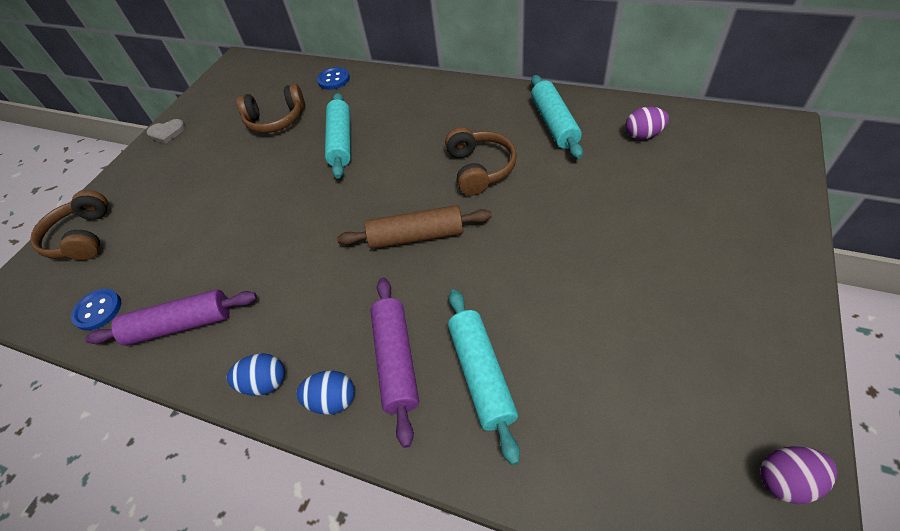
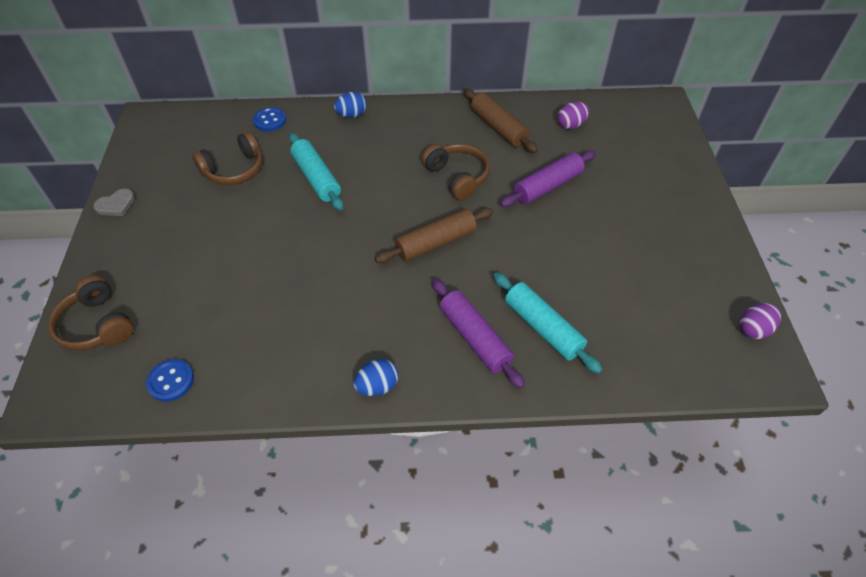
camera: 30 degrees left, 0 degrees up
purple rolling pin [85,289,257,346] -> purple rolling pin moved to [500,151,595,207]
blue egg [296,371,355,415] -> blue egg moved to [334,92,367,118]
turquoise rolling pin [531,75,583,159] -> brown rolling pin [464,88,538,153]

